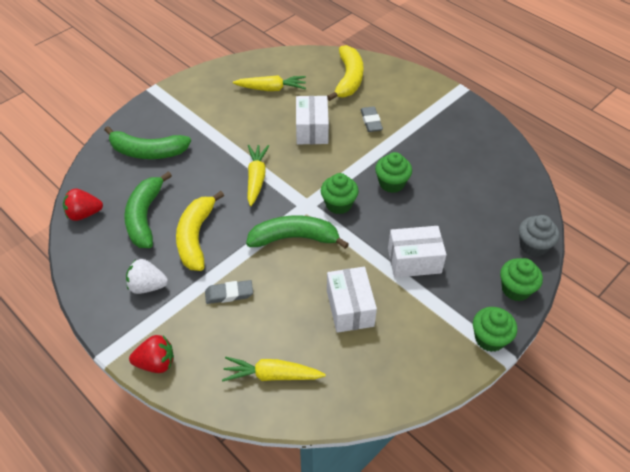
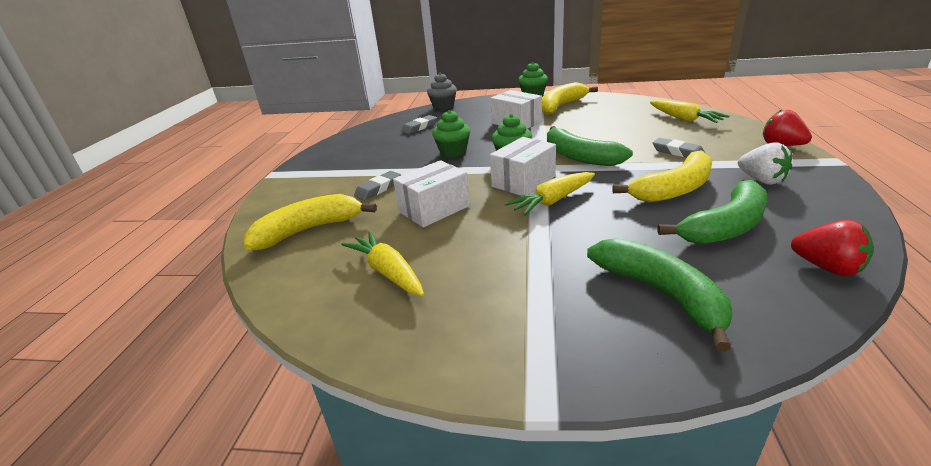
camera: 125 degrees left, 20 degrees down
white box [327,267,377,333] -> white box moved to [490,137,556,196]
green cupcake [500,258,543,301] -> none
none -> grey eraser [401,115,437,134]
none -> yellow banana [542,82,598,115]

